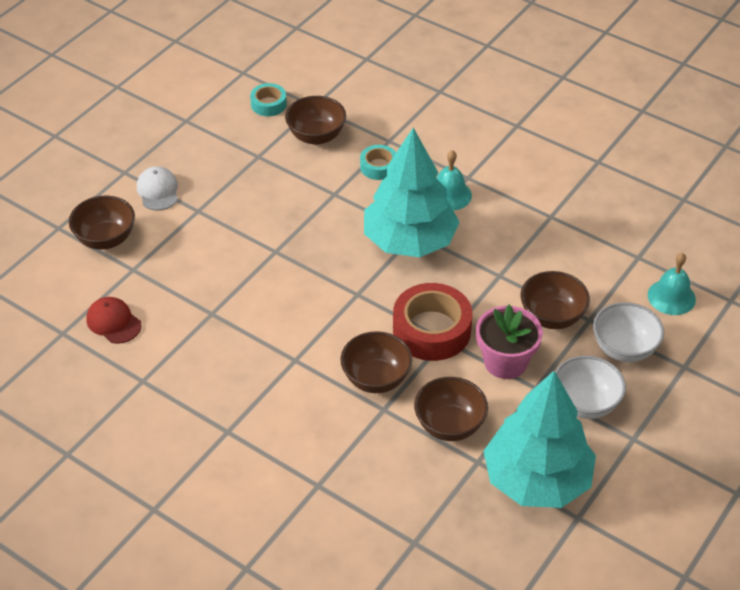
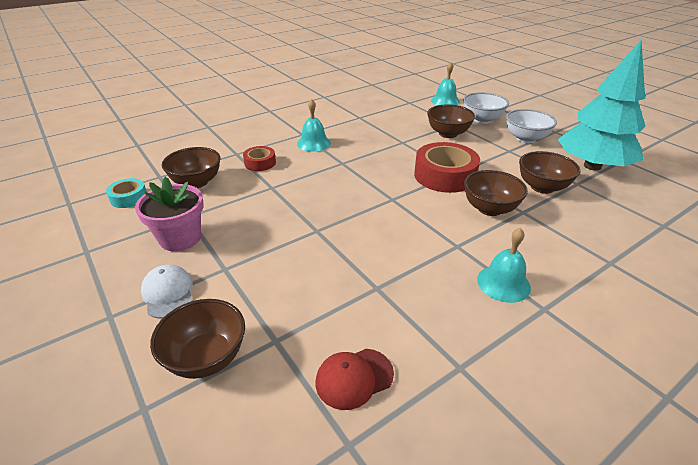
camera: 70 degrees left, 10 degrees down
white cap [137,166,178,211] -> white cap turned 60 degrees clockwise [141,265,193,319]
turquoise tape [360,145,396,180] -> red tape [243,146,276,171]
turquoise tree [364,128,460,257] -> none
pink flower pot [476,305,543,379] -> pink flower pot moved to [135,177,204,251]
none -> turquoise bell [477,228,531,303]

